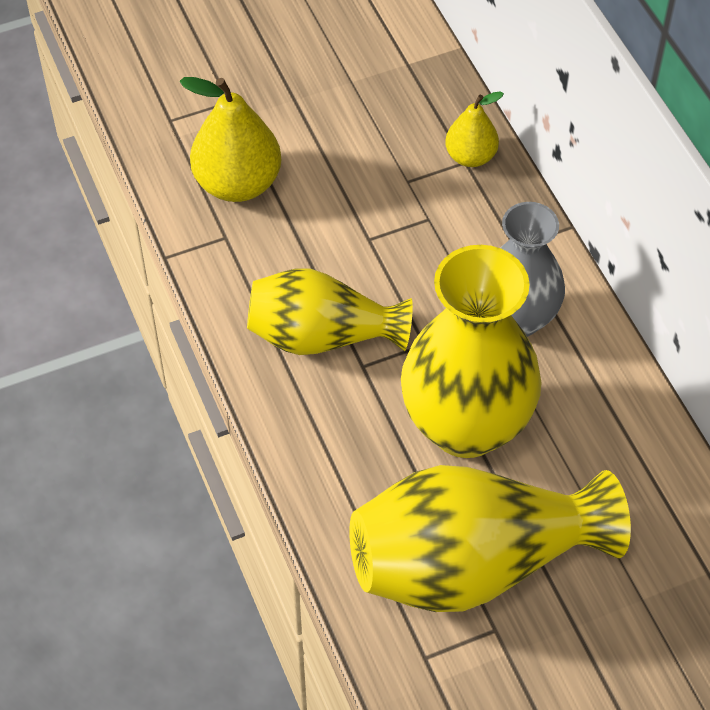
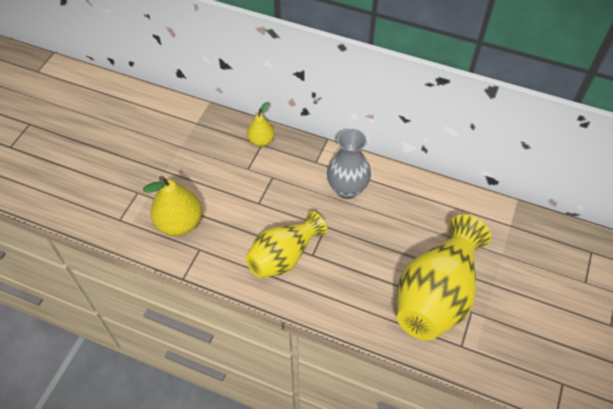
camera: 45 degrees left, 0 degrees up
yellow vase [401,245,542,458] -> none

